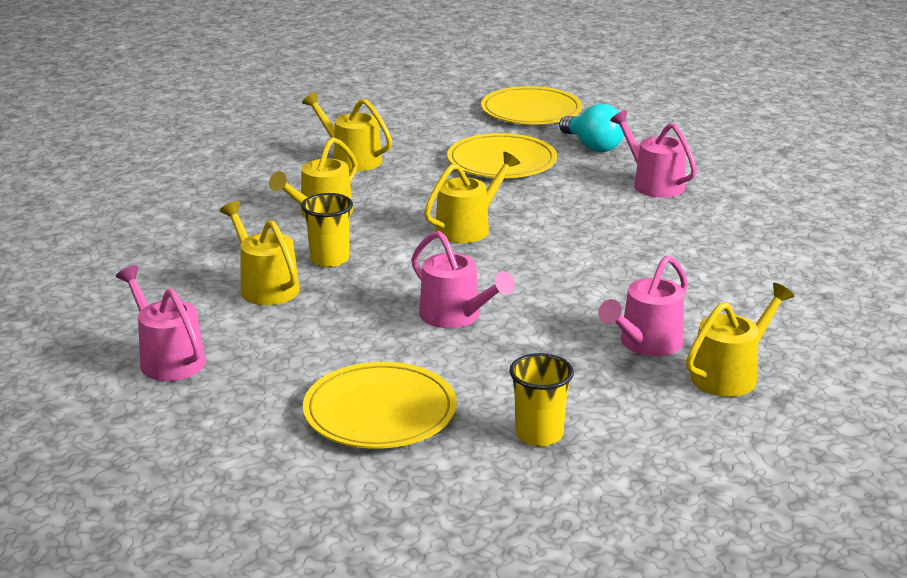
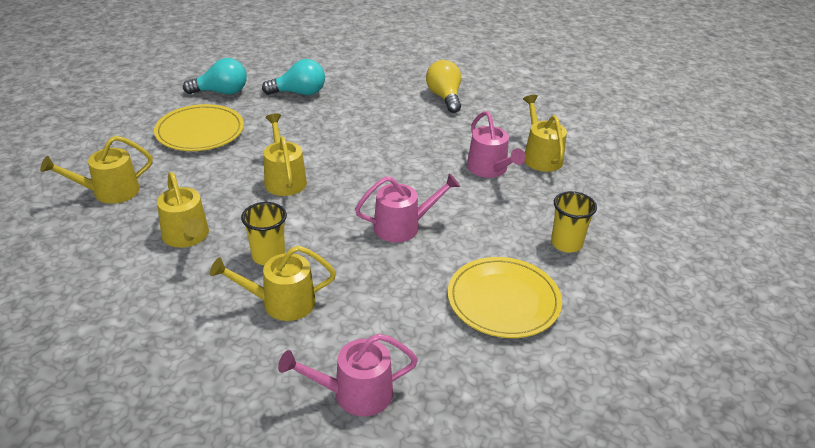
camera: 65 degrees left, 10 degrees up
yellow plate [481,86,582,124] -> none
pink watering can [610,111,697,198] -> turquoise light bulb [262,59,325,95]
none -> yellow light bulb [426,60,461,113]

